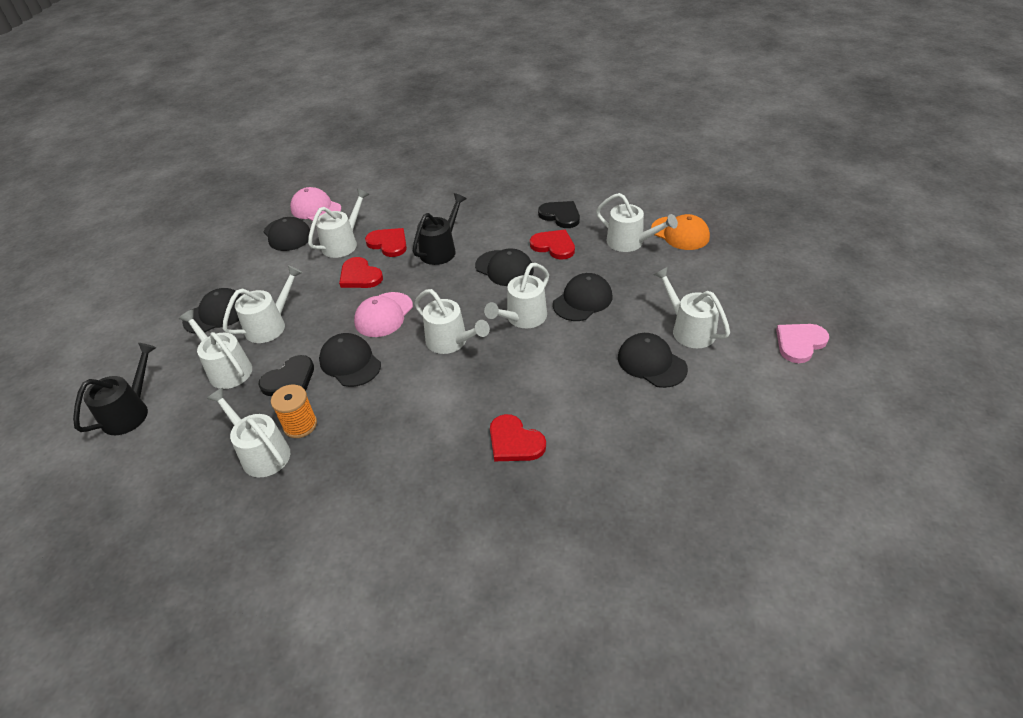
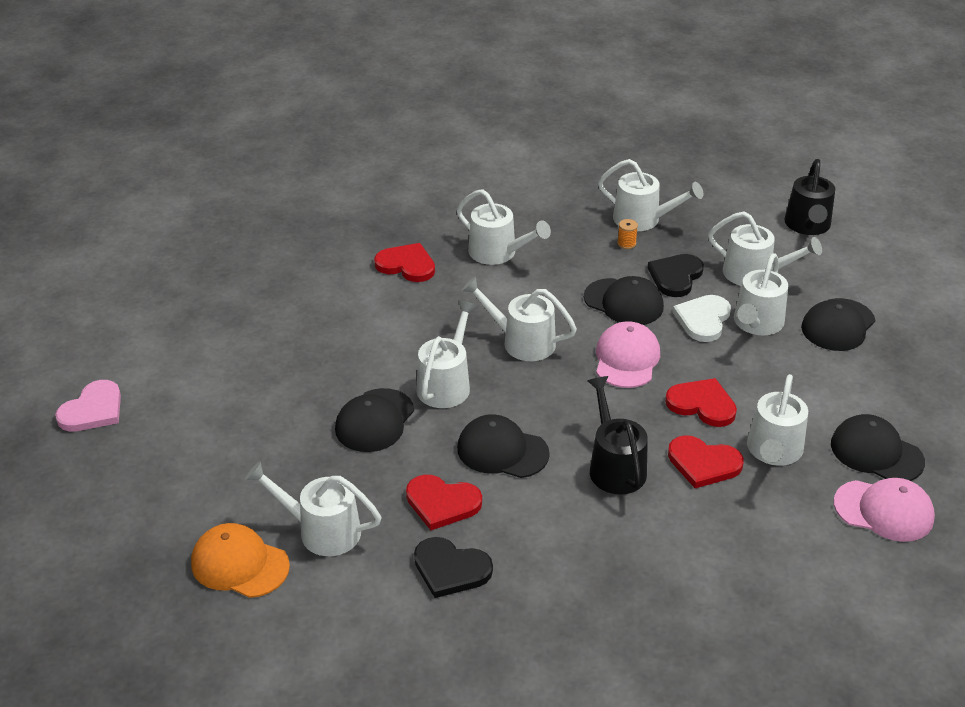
camera: 160 degrees right, 5 degrees down
orange spool [271,384,317,438] -> orange spool [617,219,638,249], size x0.55
black watering can [413,193,467,265] -> black watering can turned 150 degrees clockwise [588,376,648,494]
black cap [618,333,688,388] -> none
white watering can [653,267,730,348] -> white watering can moved to [456,189,551,265]
none -> white heart [672,295,731,342]

